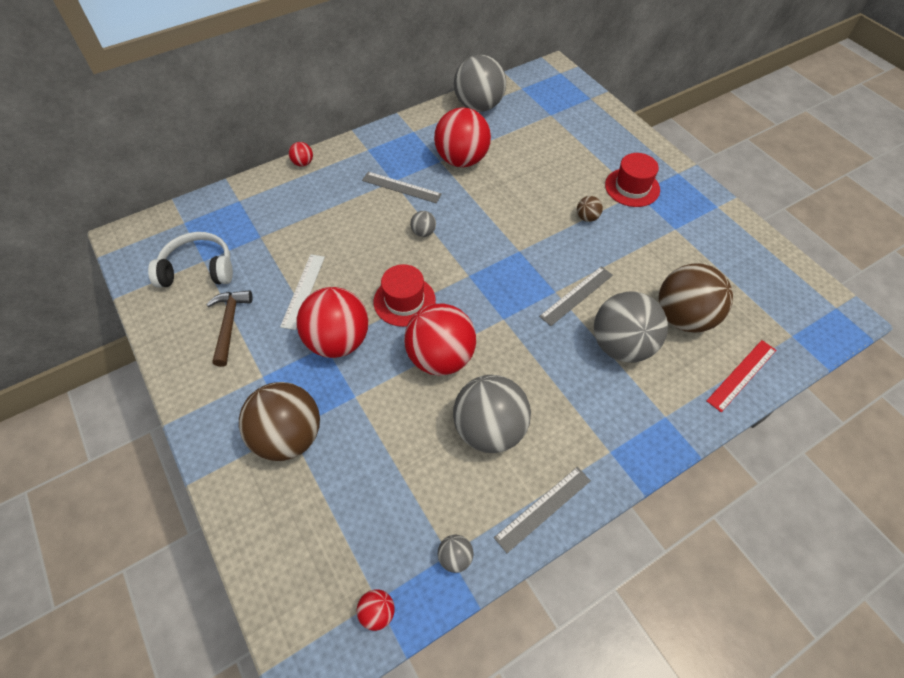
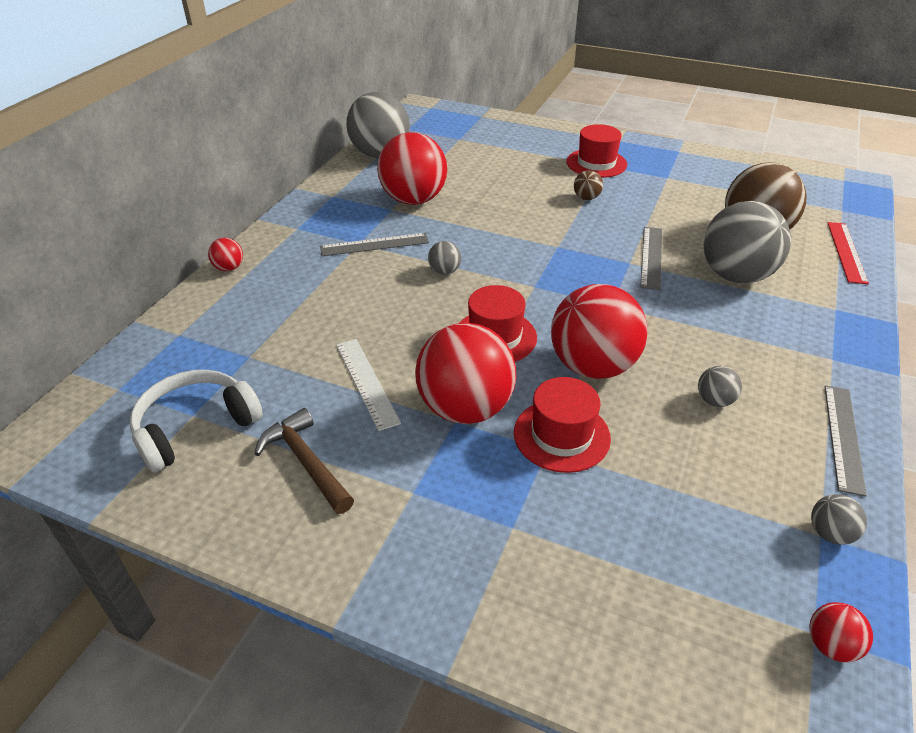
camera: 35 degrees left, 15 degrees down
brown ball [239,382,320,461] -> none
grey ball [453,375,531,453] -> grey ball [698,366,742,407], size x0.42
none -> red hat [514,377,611,473]

